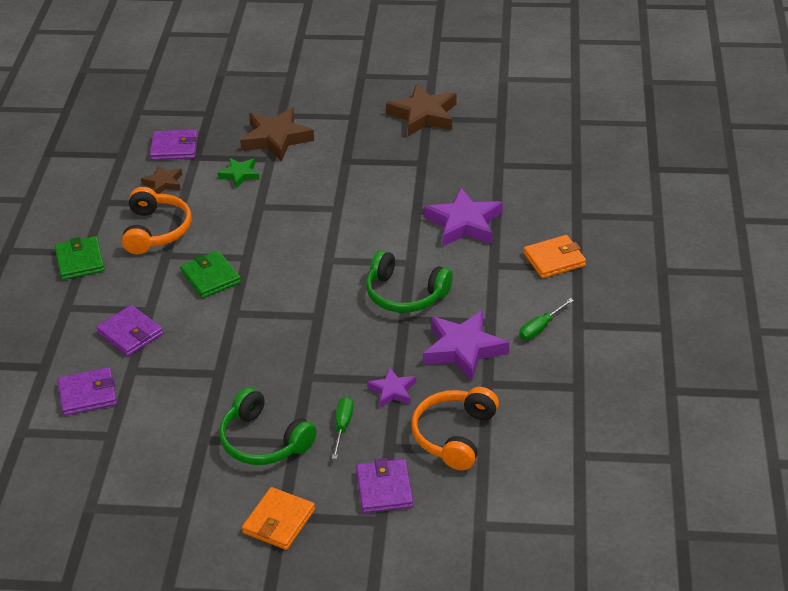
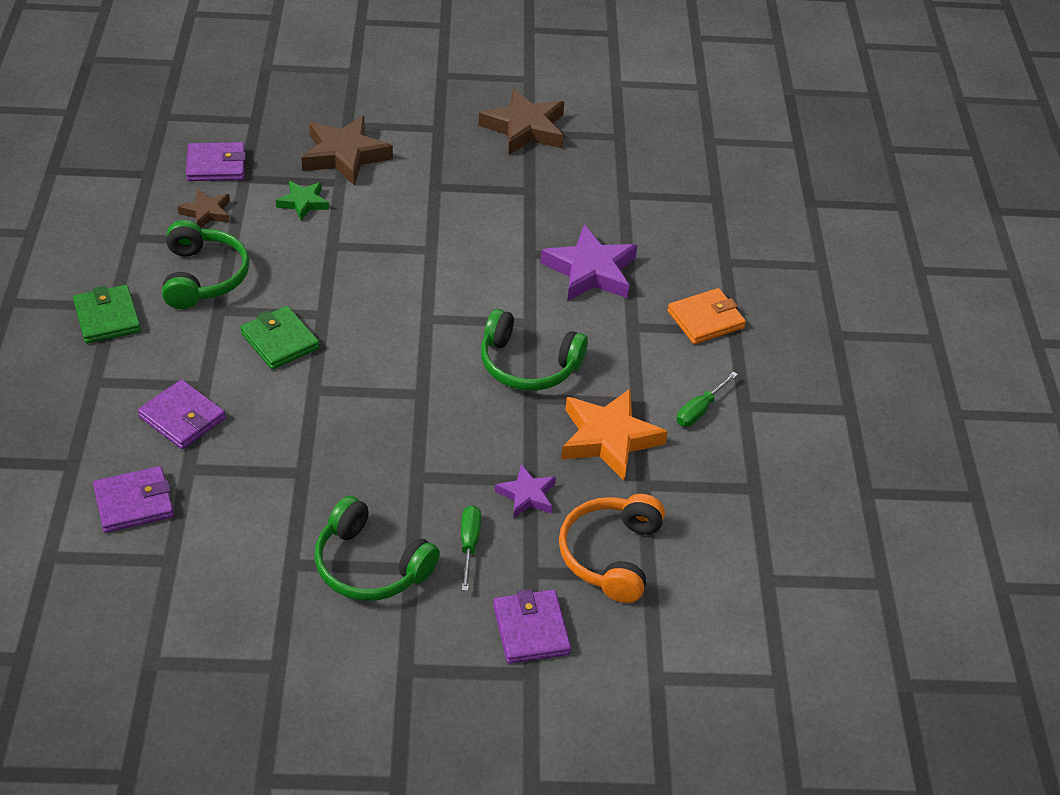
camera: 10 degrees left, 5 degrees up
orange headphones [122,187,192,254] -> green headphones [162,220,250,309]
orange wallet [242,487,315,550] -> none
purple star [423,310,509,381] -> orange star [561,389,668,481]

